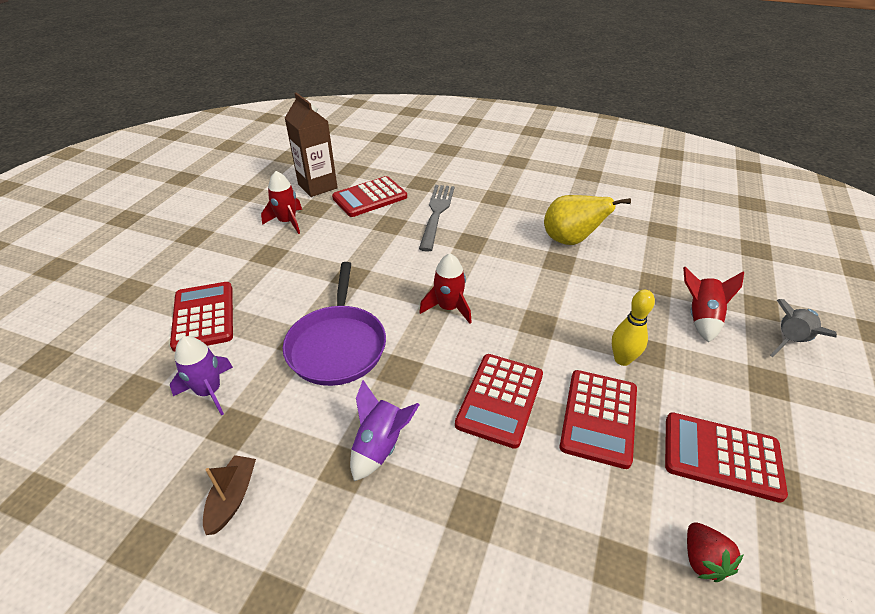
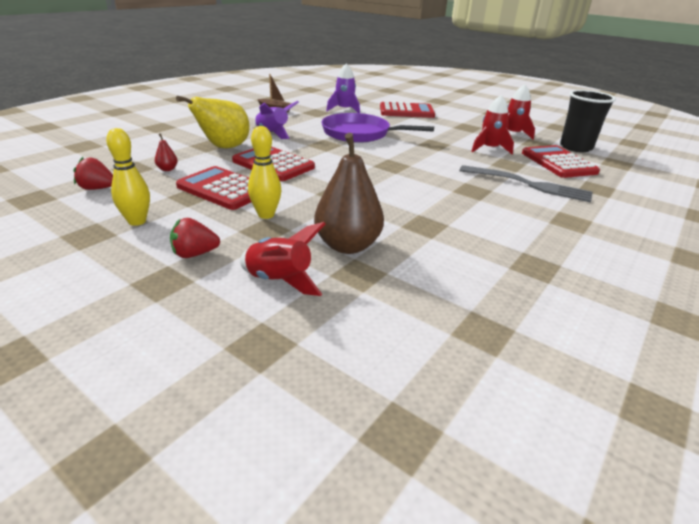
camera: 105 degrees right, 10 degrees down
brown carton [285,92,338,197] -> black cup [560,90,616,152]
red rocket [419,253,472,324] -> red rocket moved to [471,95,514,155]
yellow pear [544,195,631,245] -> yellow pear moved to [176,96,250,149]
red calculator [665,412,788,503] -> yellow bowling pin [106,128,150,226]
grey rocket [770,299,837,357] -> none
none -> red pear [155,133,178,171]
none -> red strawberry [170,218,220,258]
none -> brown pear [314,133,384,254]

